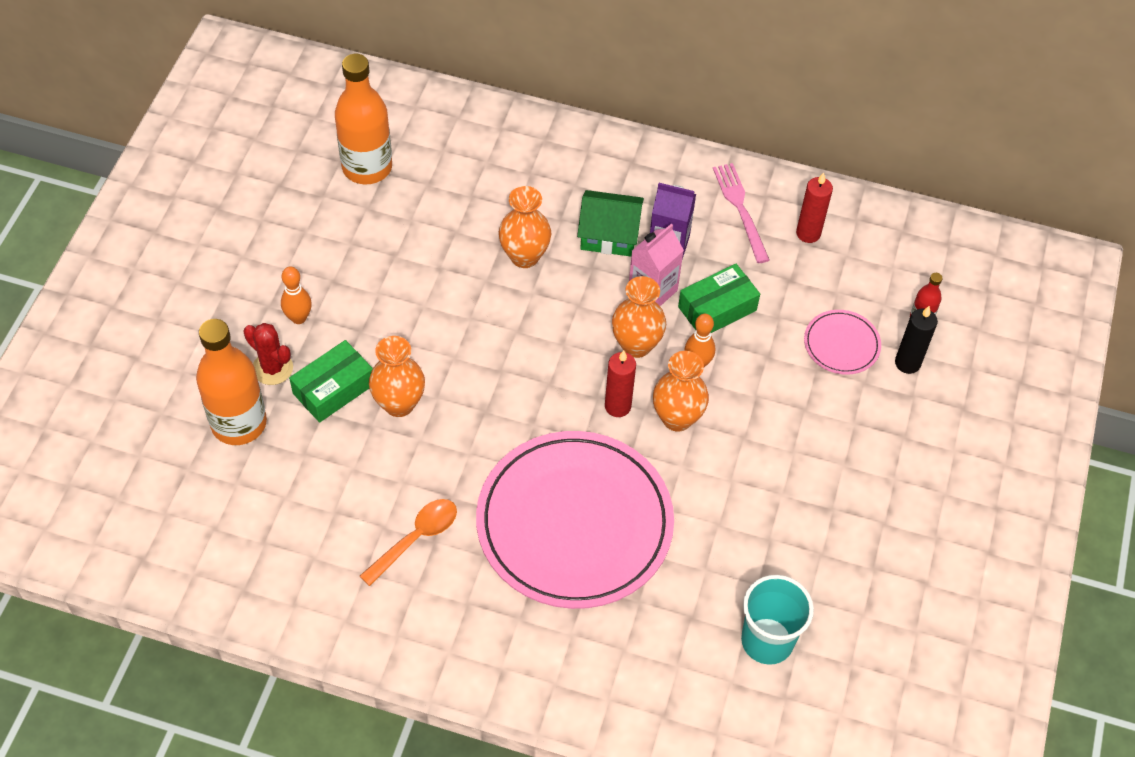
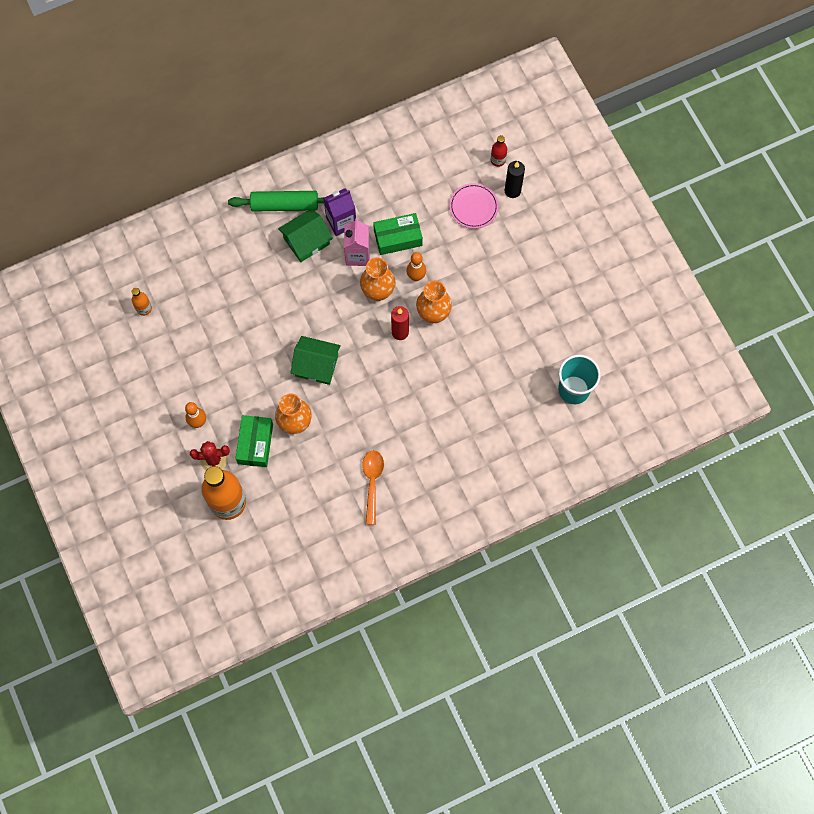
camera: 40 degrees left, 15 degrees up
orange bottle [335,54,392,184] -> orange bottle [132,288,152,316], size x0.45
pink plate [476,431,674,609] -> none
orange vase [499,186,551,268] -> none
green box [678,264,760,333] -> green box turned 60 degrees clockwise [373,213,423,255]
pink fork [713,163,769,263] -> none
red candle [796,172,833,243] -> none
none -> green rolling pin [228,191,324,212]
none -> green house [290,336,341,385]

